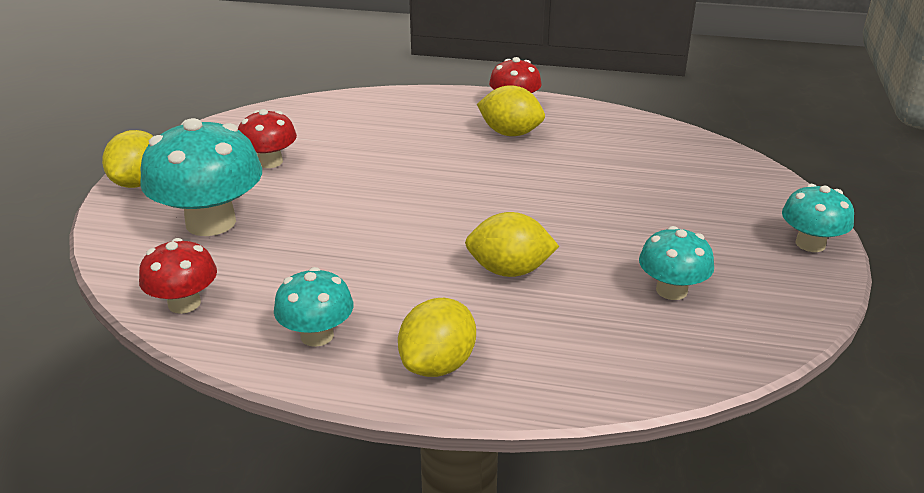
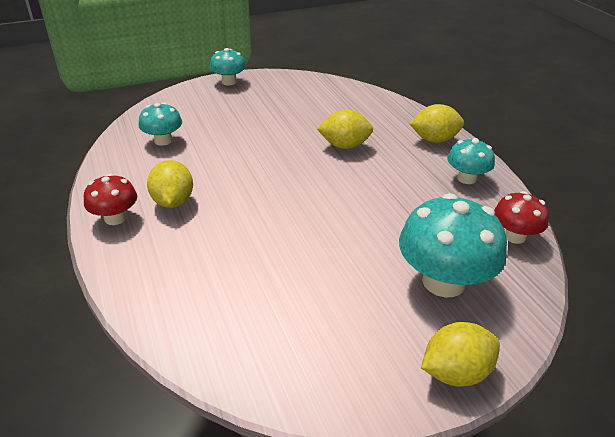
camera: 125 degrees left, 5 degrees up
red mushroom [238,109,297,168] -> none
yellow lemon [465,212,559,277] -> yellow lemon turned 60 degrees counterclockwise [317,110,373,149]
turquoise mushroom [639,226,714,300] -> turquoise mushroom moved to [139,102,182,146]

